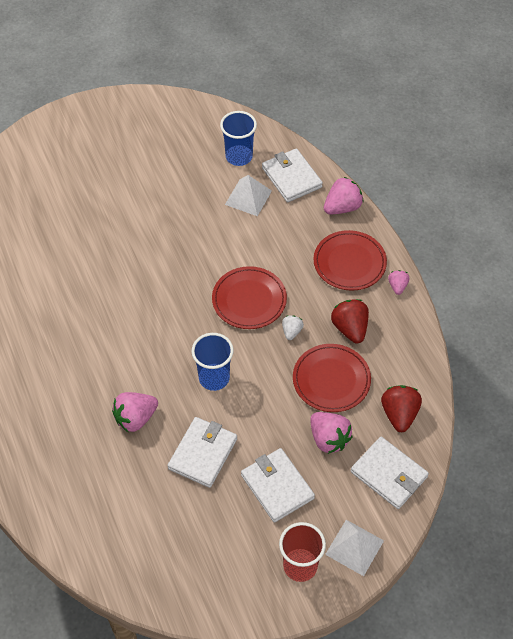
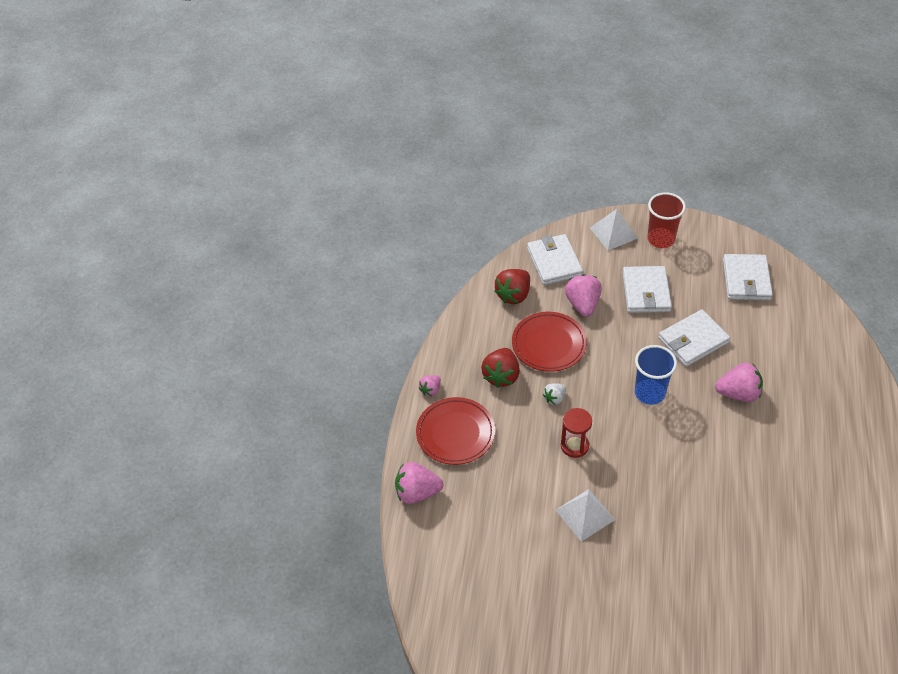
camera: 145 degrees left, 5 degrees down
red plate [212,266,287,329] -> red hourglass [561,408,592,458]
blue cup [220,111,257,166] -> none
white pyramid [225,175,272,216] -> white pyramid moved to [556,489,615,542]
white wallet [262,148,323,202] -> white wallet moved to [723,254,773,300]

